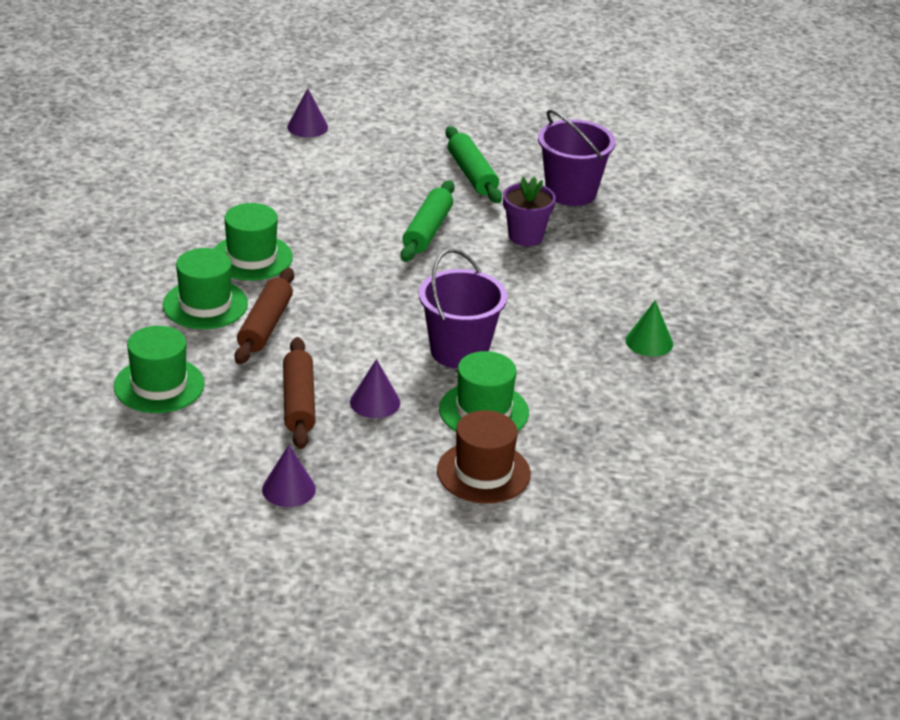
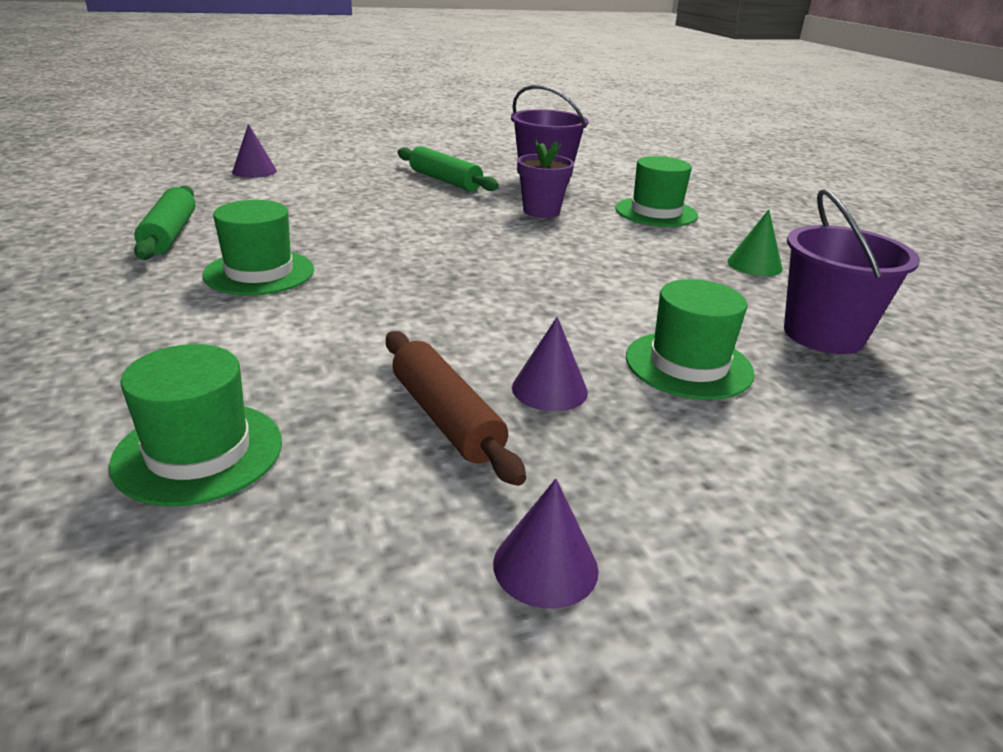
camera: 25 degrees left, 5 degrees down
green hat [163,248,248,329] -> green hat moved to [615,156,698,227]
brown rolling pin [235,268,294,364] -> none
green rolling pin [400,180,455,262] -> green rolling pin moved to [134,185,195,260]
purple bucket [419,249,507,369] -> purple bucket moved to [784,189,920,354]
brown hat [437,410,531,503] -> none

